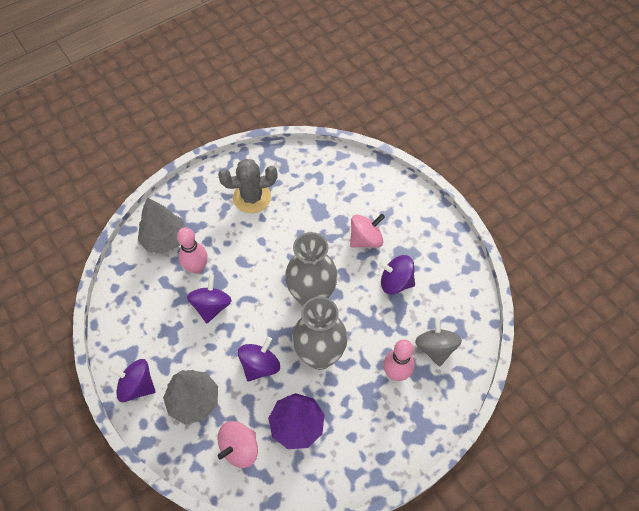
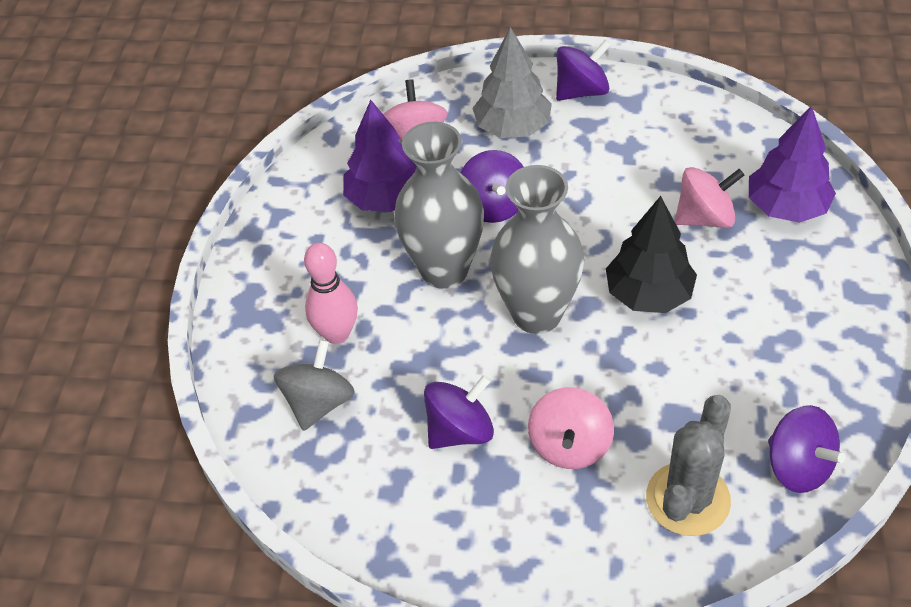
camera: 135 degrees right, 10 degrees down
grey tree [138,197,185,254] -> purple tree [749,105,836,223]
pink bowling pin [177,227,208,274] -> pink spinning top [675,167,745,228]
purple spinning top [187,275,232,323] -> purple spinning top moved to [768,405,846,493]
grey cactus [218,159,278,213] -> grey cactus moved to [646,395,731,536]
grey spinning top [415,316,462,367] -> grey spinning top turned 105 degrees counterclockwise [274,340,355,431]
none -> black tree [606,196,697,313]

